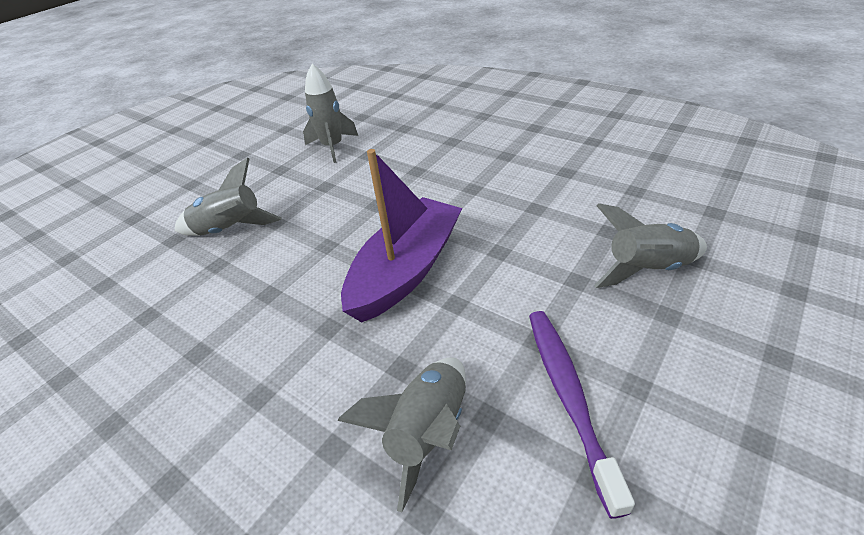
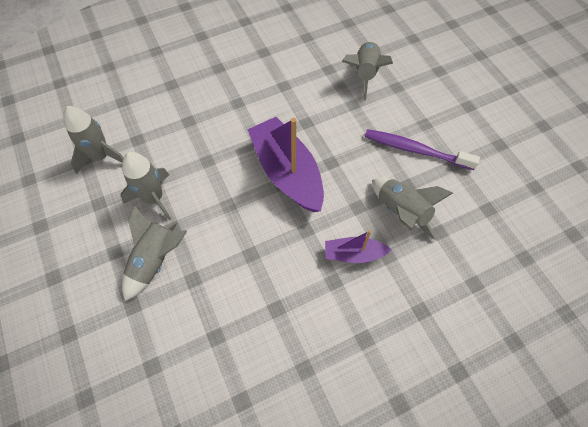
camera: 65 degrees left, 20 degrees up
none -> grey rocket [121,152,171,220]
none -> purple boat [325,230,392,263]

